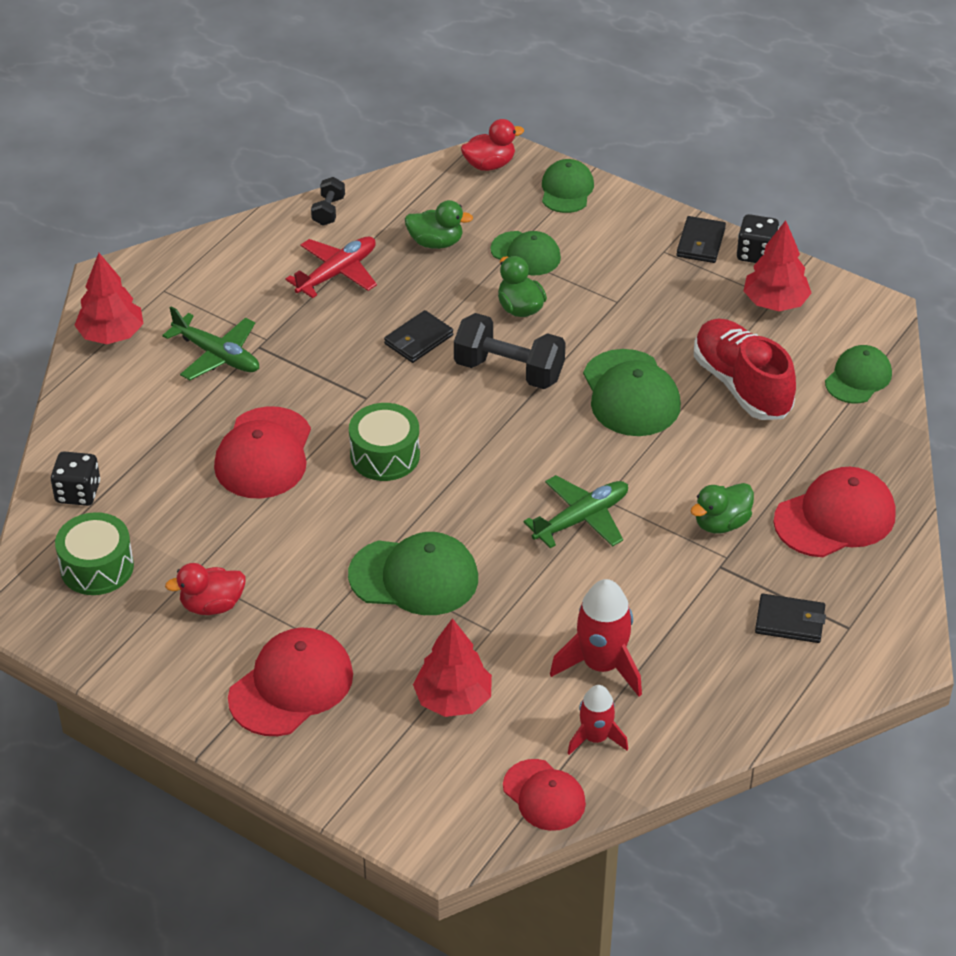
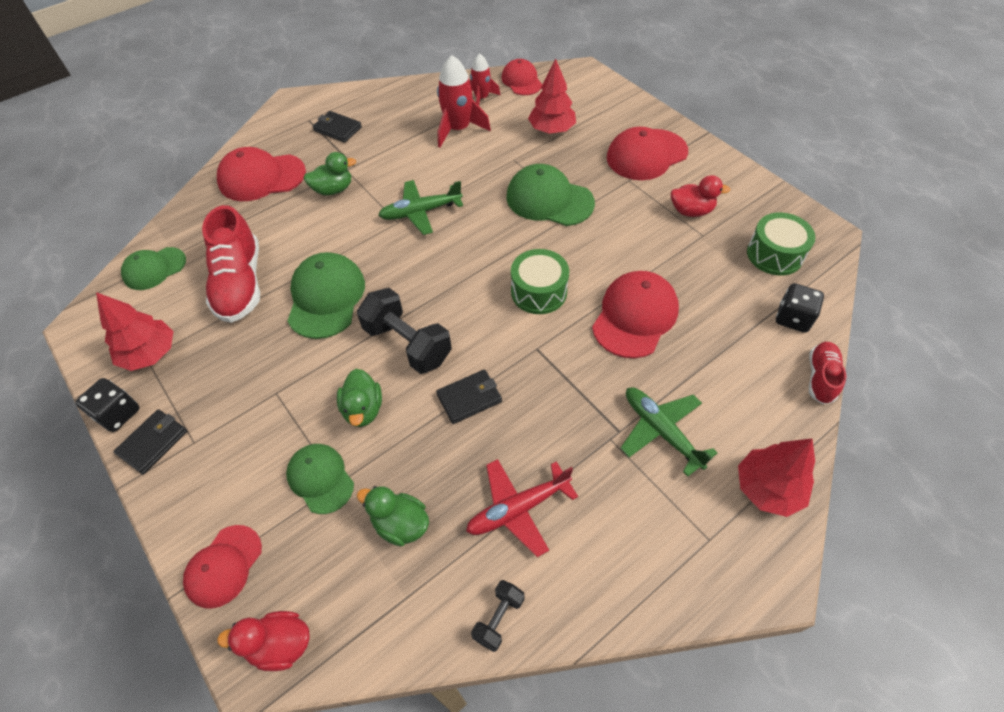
camera: 160 degrees left, 10 degrees up
green cap [542,159,594,213] -> red cap [183,525,262,609]
none -> red shoe [809,342,847,404]

